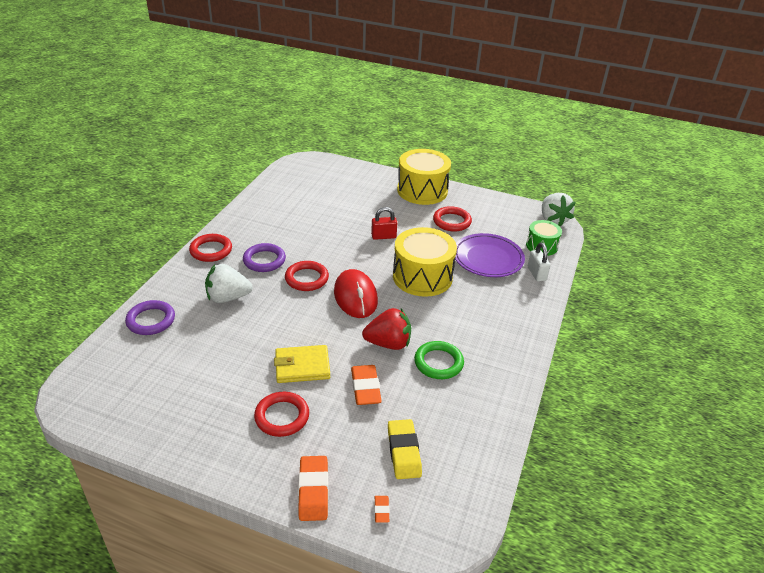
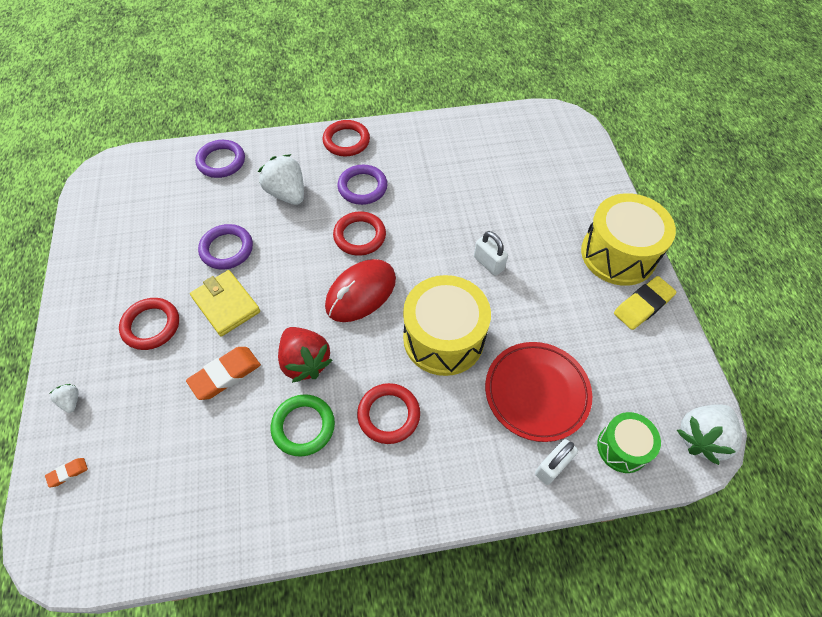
camera: 60 degrees right, 20 degrees up
orange eraser [298,456,328,521] -> white strawberry [49,384,79,413]
red padlock [371,207,397,240] -> white padlock [474,231,508,276]
yellow eraser [388,419,422,479] -> yellow eraser moved to [614,276,677,330]
red ring [433,206,472,232] -> red ring moved to [357,383,420,444]
purple plate [455,233,525,277] -> red plate [485,342,592,442]
none -> purple ring [198,224,253,270]

